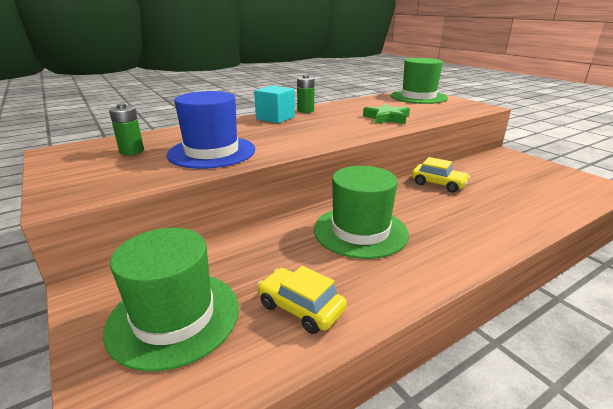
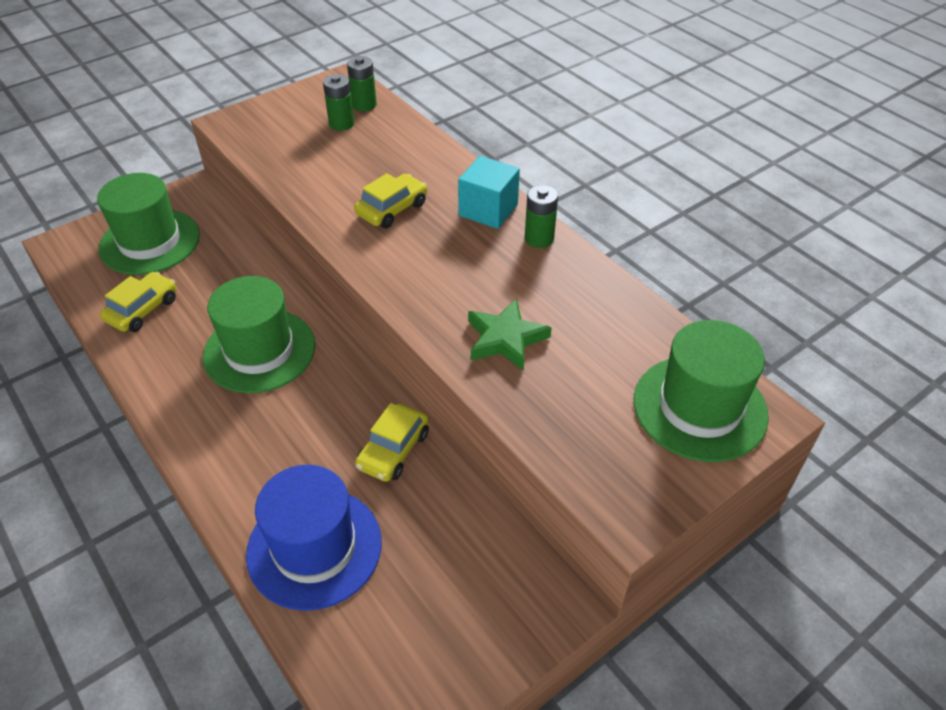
camera: 85 degrees right, 20 degrees up
blue hat [167,91,255,169] -> blue hat moved to [246,465,382,611]
none -> green battery [347,56,377,111]
none -> yellow car [354,173,427,228]

